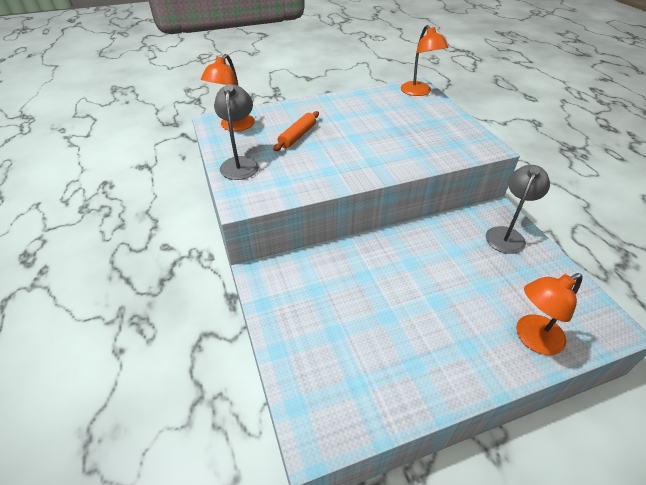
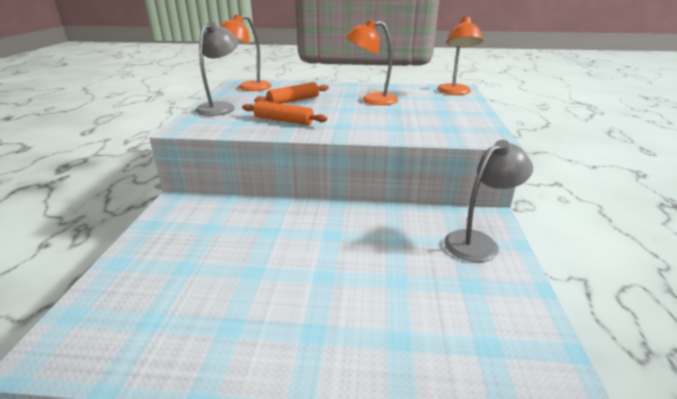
camera: 25 degrees right, 15 degrees down
orange lamp [516,273,583,355] -> orange lamp moved to [346,20,398,105]
none -> orange rolling pin [242,101,327,125]

